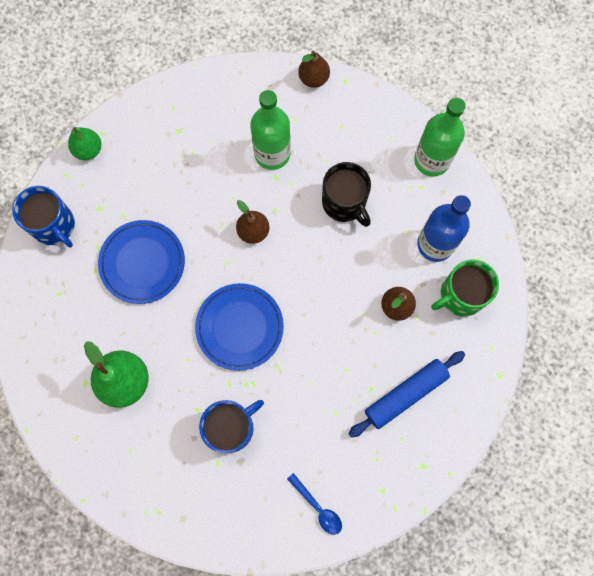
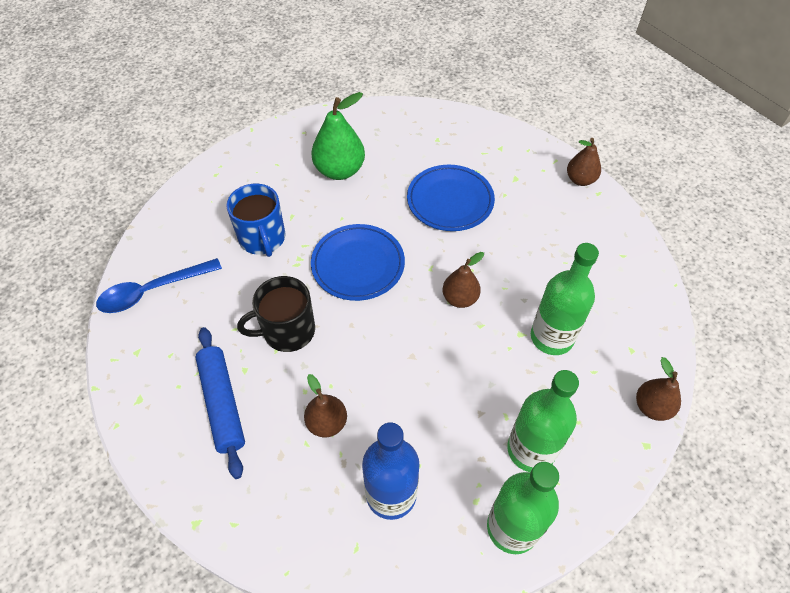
camera: 105 degrees right, 20 degrees down
blue mug [12,186,75,248] -> none
green pear [68,127,101,160] -> brown pear [567,138,601,186]
blue spoon [287,473,342,535] -> blue spoon [96,258,222,313], size x1.63
black mug [322,162,371,227] -> black mug moved to [237,276,315,352]
green mug [431,259,499,317] -> none
none -> green bottle [507,370,579,472]

